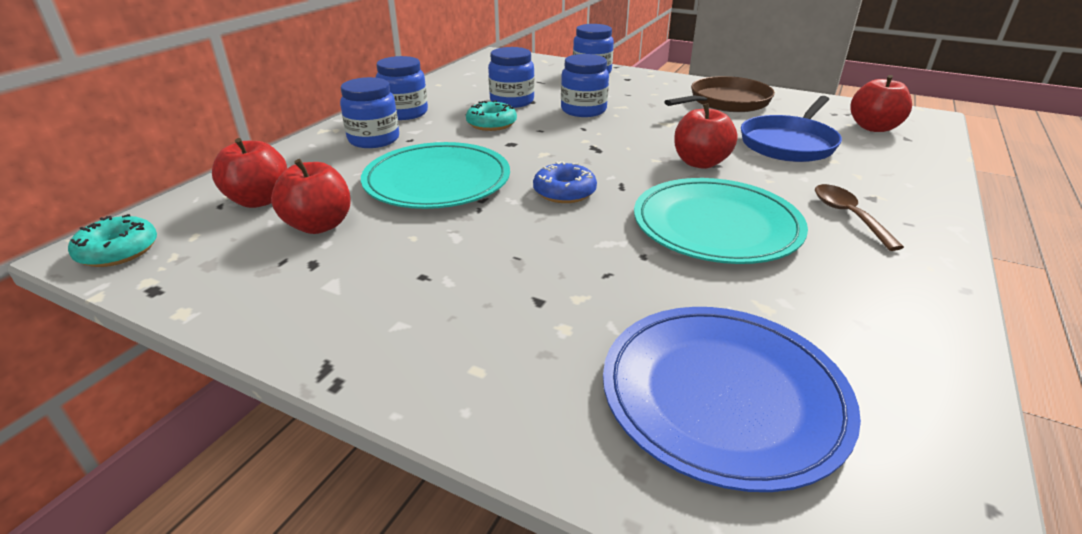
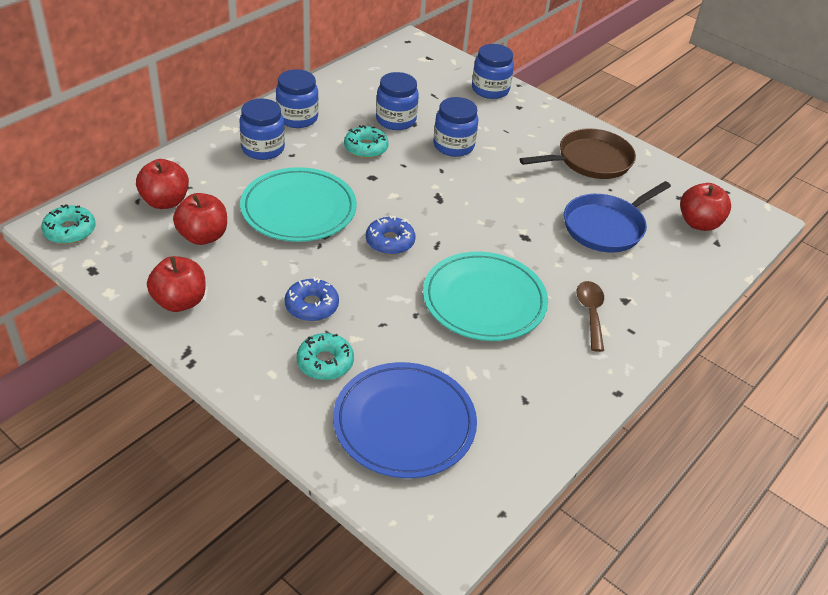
camera: 10 degrees right, 10 degrees up
red apple [674,103,738,169] -> red apple moved to [147,256,206,312]
none -> blue donut [285,277,339,321]
none -> turquoise donut [297,333,354,380]

